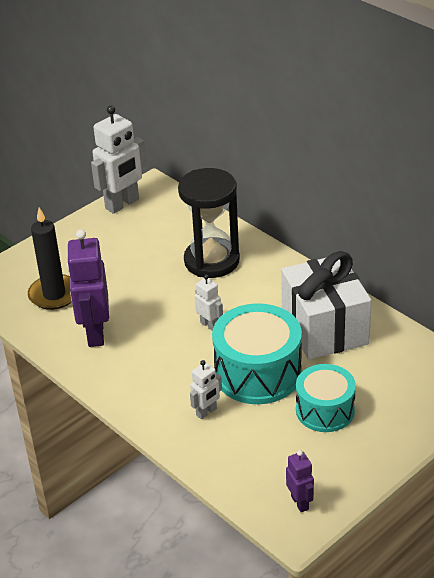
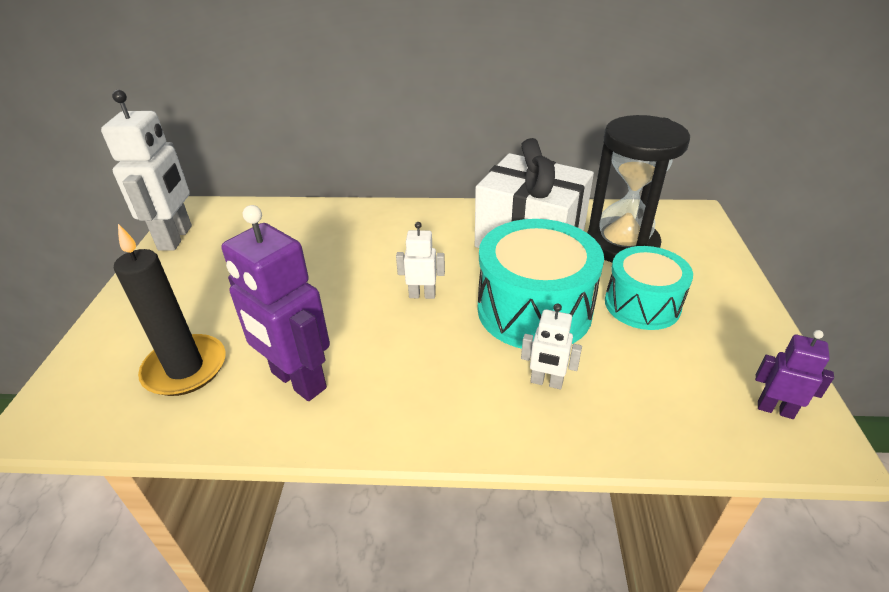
camera: 45 degrees left, 0 degrees up
black hourglass [178,168,240,278] -> black hourglass moved to [587,115,690,263]
white robot [190,360,222,419] -> white robot turned 105 degrees clockwise [521,304,582,389]

